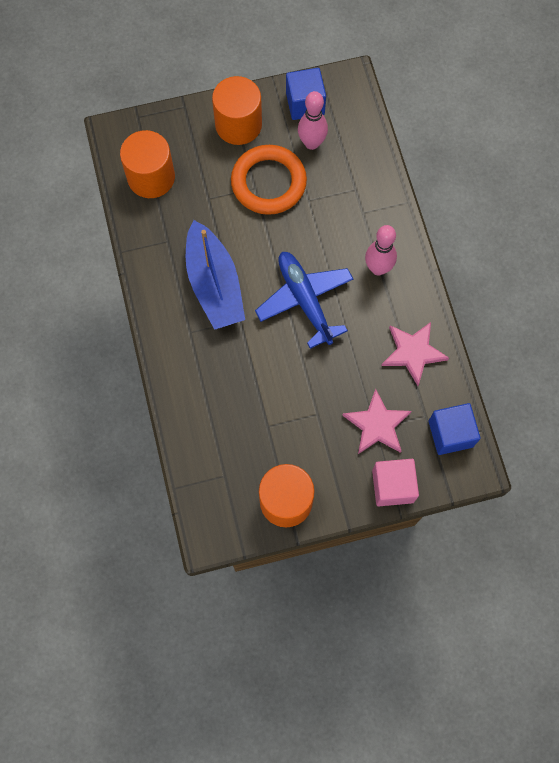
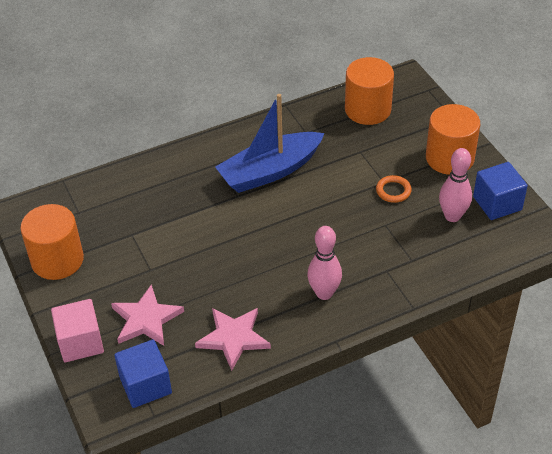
camera: 80 degrees right, 25 degrees down
orange ring [231,145,307,215] -> orange ring [376,175,412,203], size x0.45
blue plane [255,252,353,349] -> none

